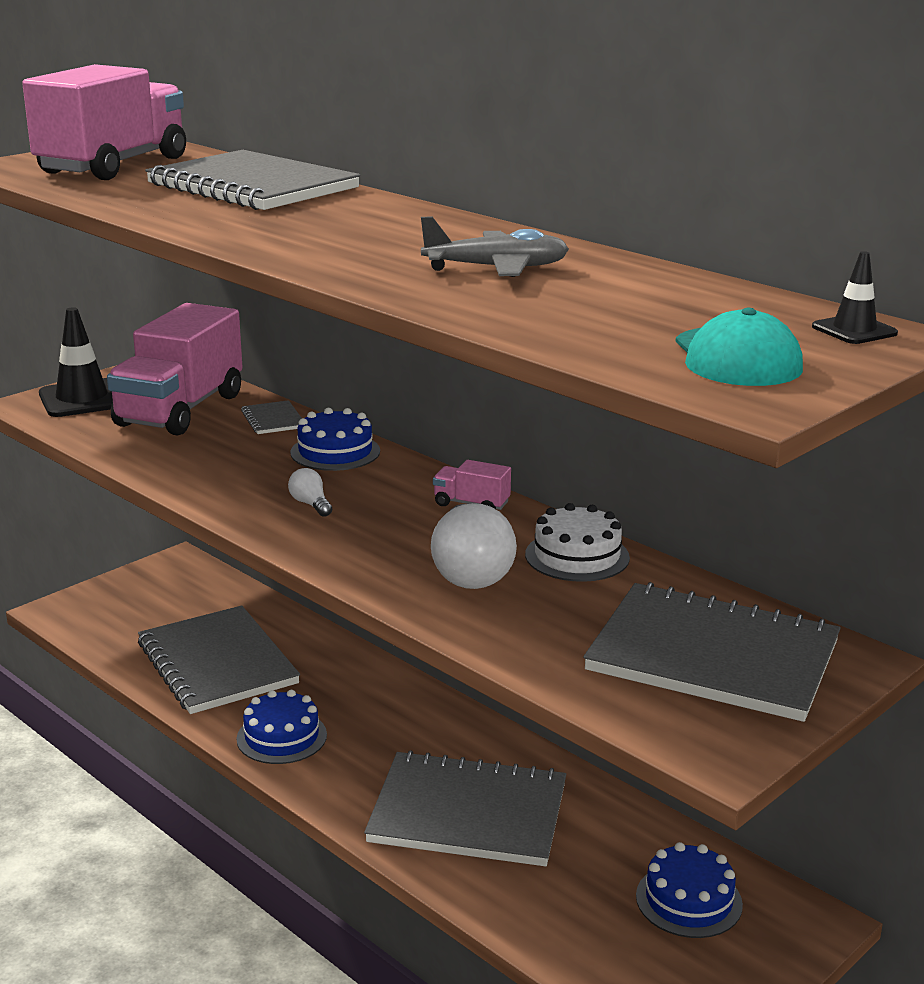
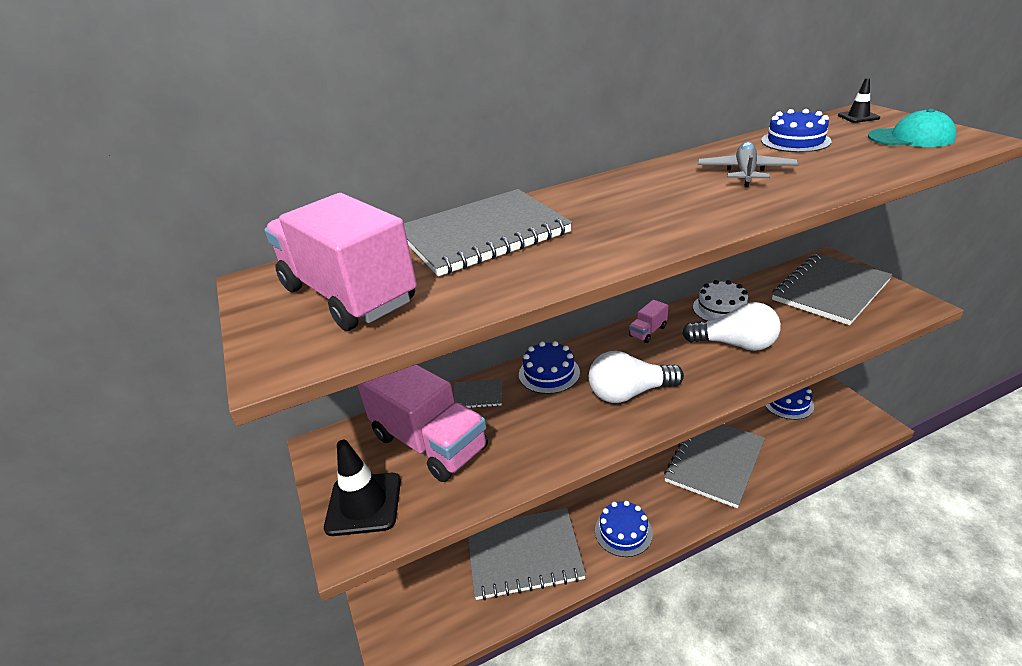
camera: 65 degrees left, 10 degrees up
white light bulb [288,468,333,517] -> white light bulb [589,351,684,403], size x2.20
none -> blue cake [761,109,832,152]

